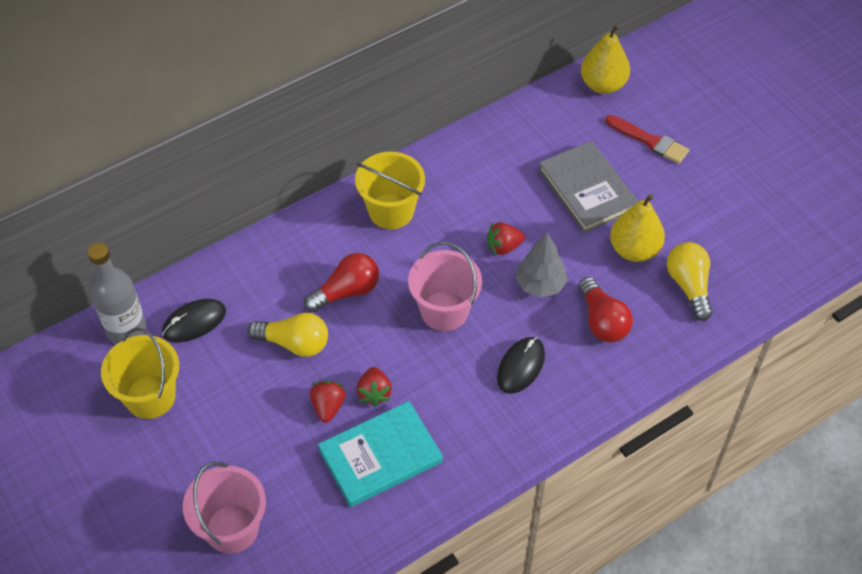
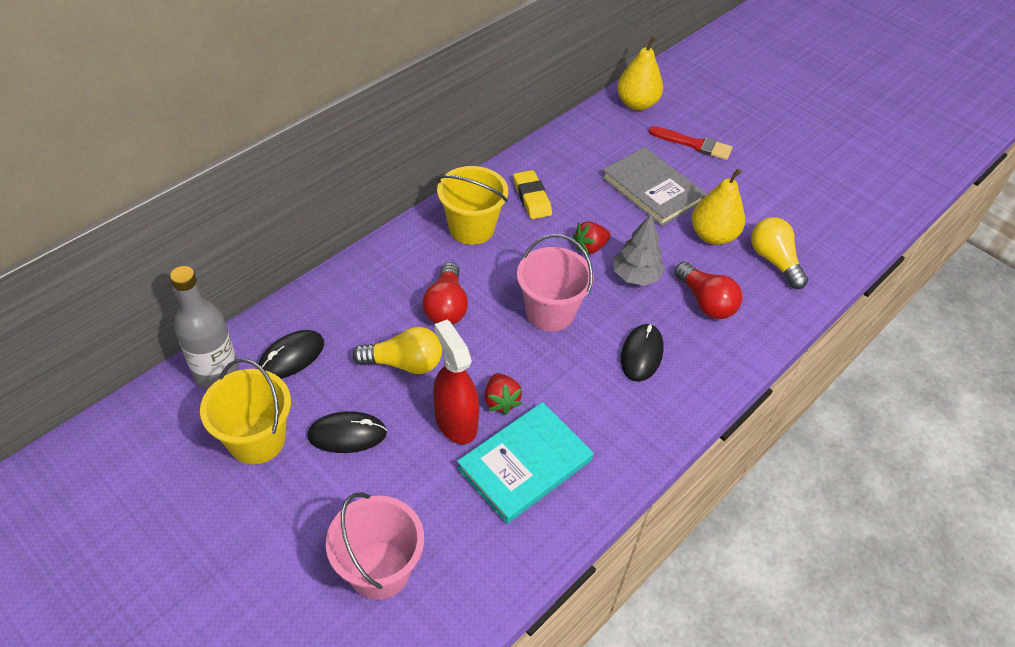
camera: 15 degrees left, 5 degrees down
red light bulb [304,253,379,312] -> red light bulb turned 135 degrees clockwise [422,262,468,325]
red strawberry [310,381,345,423] -> red spray bottle [433,320,479,444]
none -> black mouse [307,411,387,453]
none -> yellow eraser [513,170,552,219]

